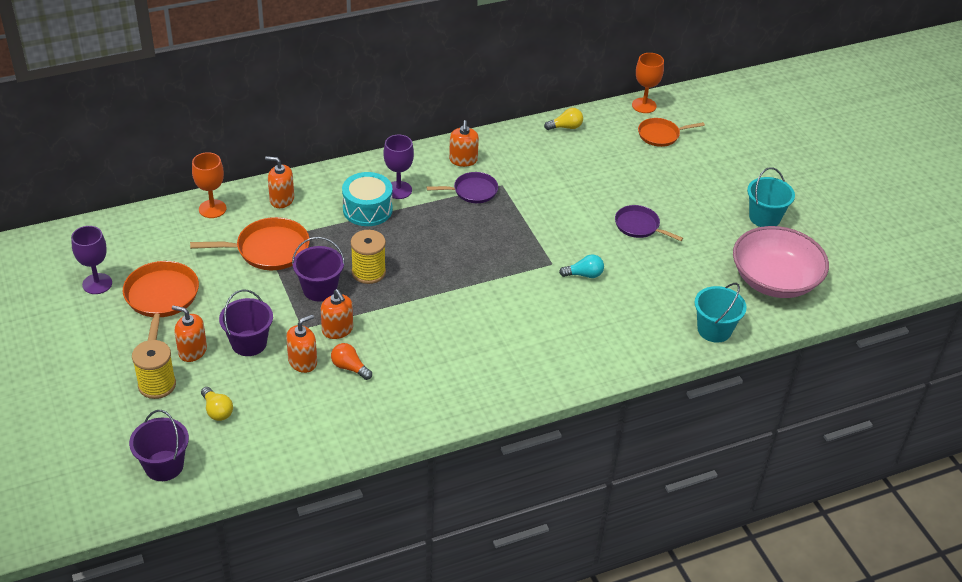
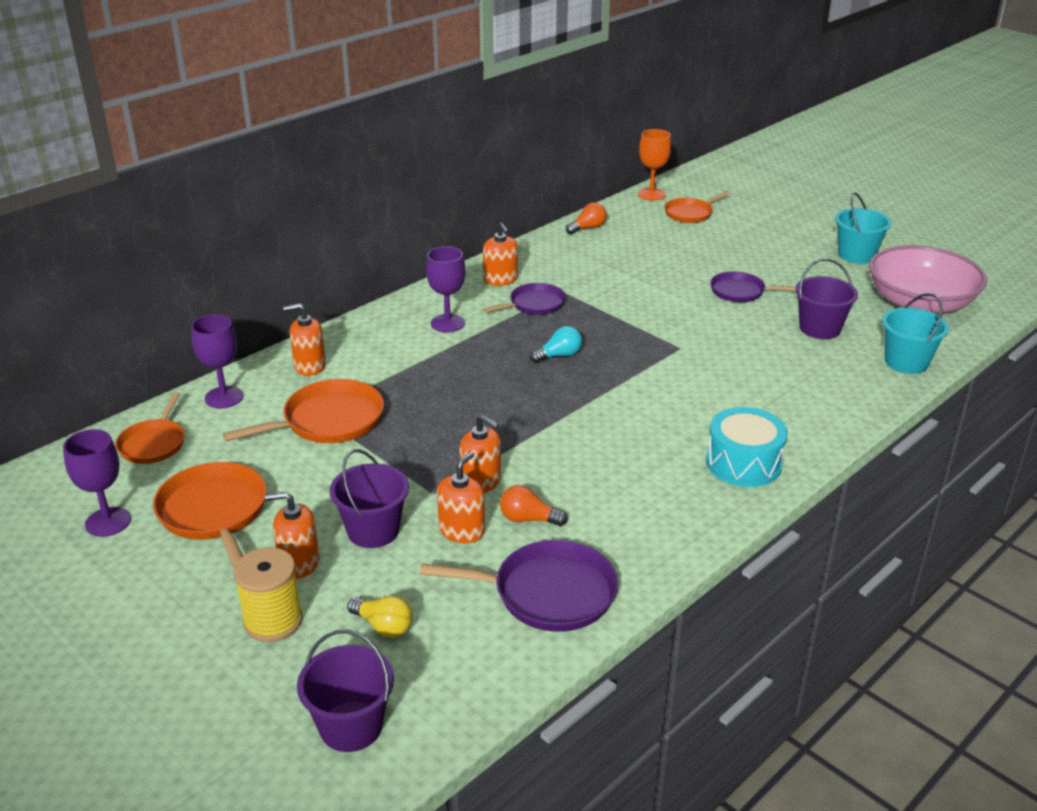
camera: 20 degrees left, 10 degrees down
orange goblet [192,152,226,218] -> purple goblet [191,314,244,409]
purple bucket [292,237,345,301] -> purple bucket moved to [795,259,858,339]
turquoise drum [342,172,393,226] -> turquoise drum moved to [706,407,788,487]
yellow spool [351,230,386,284] -> none
yellow light bulb [544,108,583,130] -> orange light bulb [566,203,606,234]
turquoise light bulb [559,254,604,278] -> turquoise light bulb moved to [530,326,582,363]
none -> orange pan [115,392,185,464]
none -> purple pan [419,540,618,632]

